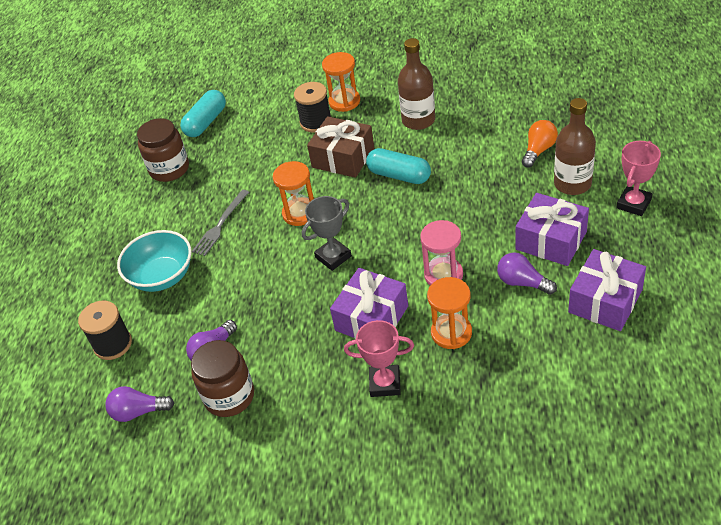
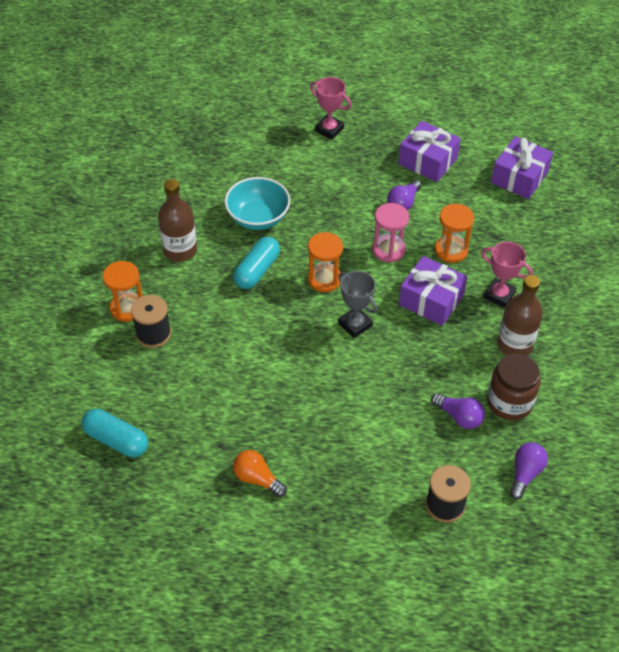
camera: 95 degrees left, 5 degrees up
purple light bulb [105,386,174,422] -> purple light bulb turned 150 degrees counterclockwise [510,442,548,499]
turquoise bowl [117,230,192,292] -> turquoise bowl moved to [224,177,290,230]
brown jar [137,118,189,182] -> none
grey fork [192,190,249,256] -> none
orange hourglass [273,161,314,226] -> orange hourglass moved to [308,232,343,292]
brown gift [307,116,374,178] -> none
pink trophy [344,320,414,397] -> pink trophy turned 60 degrees counterclockwise [481,242,533,308]
purple gift [515,193,589,266] -> purple gift moved to [491,136,553,199]
orange light bulb [522,120,558,167] -> orange light bulb moved to [233,450,287,497]
brown bottle [554,98,596,195] -> brown bottle moved to [497,275,543,356]

